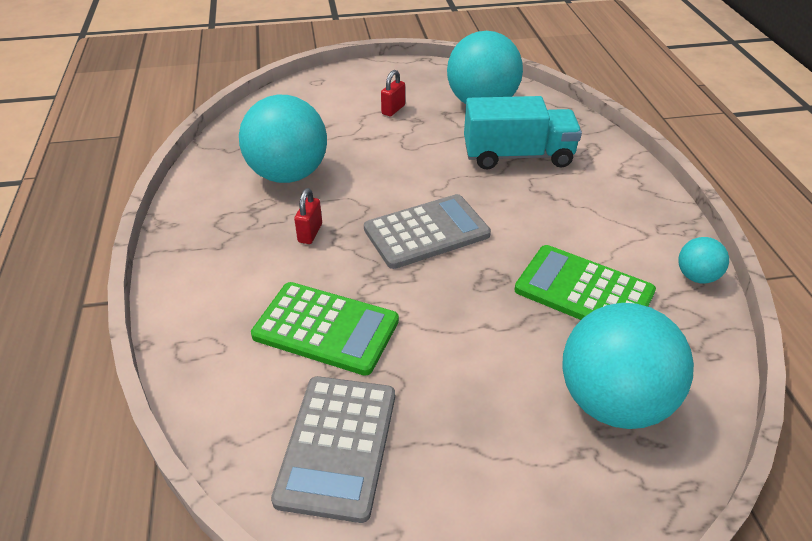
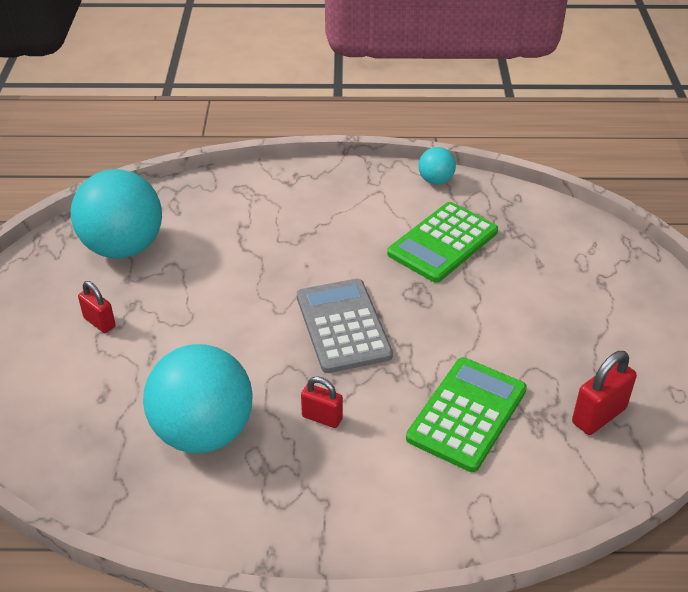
camera: 80 degrees left, 0 degrees up
grey calculator [271,376,395,523] -> red padlock [572,351,637,435]
turquoise truck [464,96,582,169] -> none
turquoise ball [562,303,694,429] -> none

